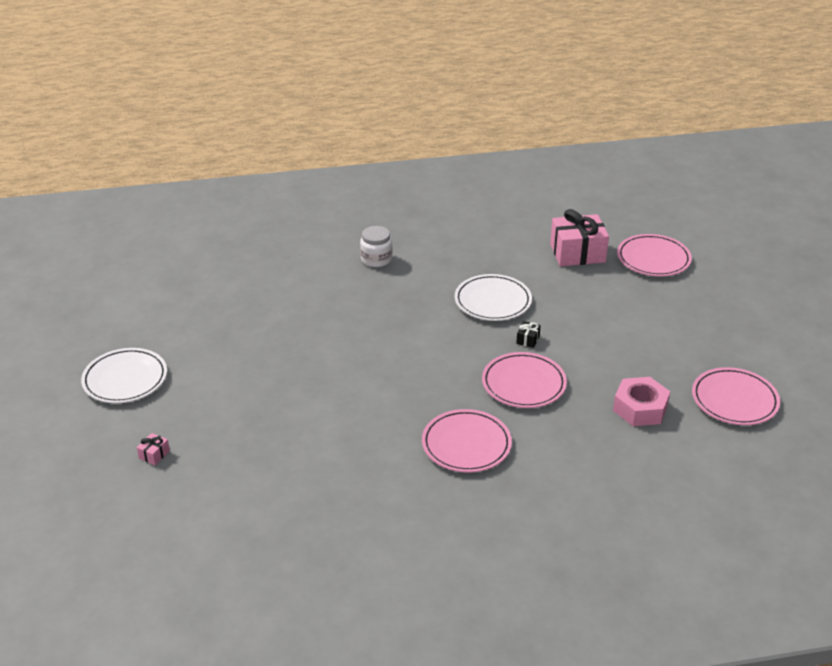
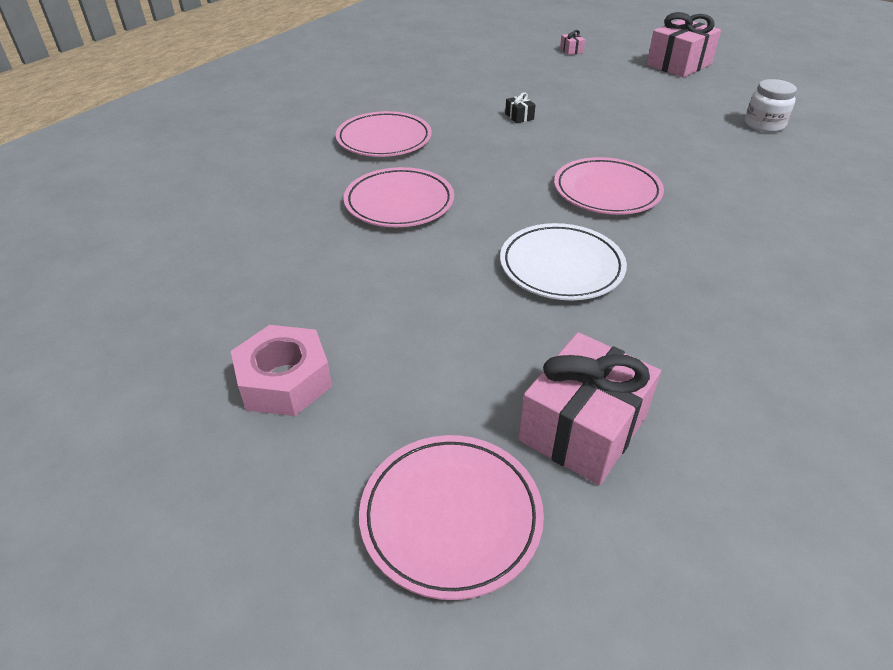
camera: 135 degrees right, 5 degrees up
white plate [81,348,167,403] -> pink gift [647,12,721,78]
white jar [360,226,392,267] -> white jar moved to [745,79,797,132]
black gift [516,321,541,348] -> black gift moved to [505,93,535,123]
pink nut [613,377,670,426] -> pink nut moved to [231,325,332,416]
pink plate [692,367,780,425] -> pink plate moved to [554,157,664,215]

